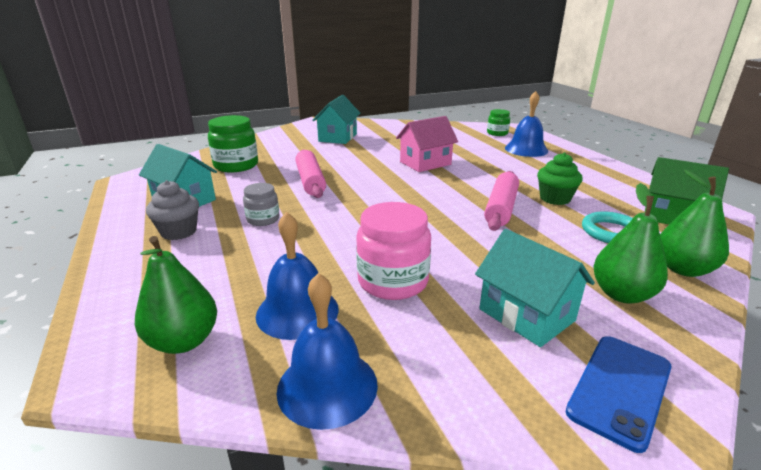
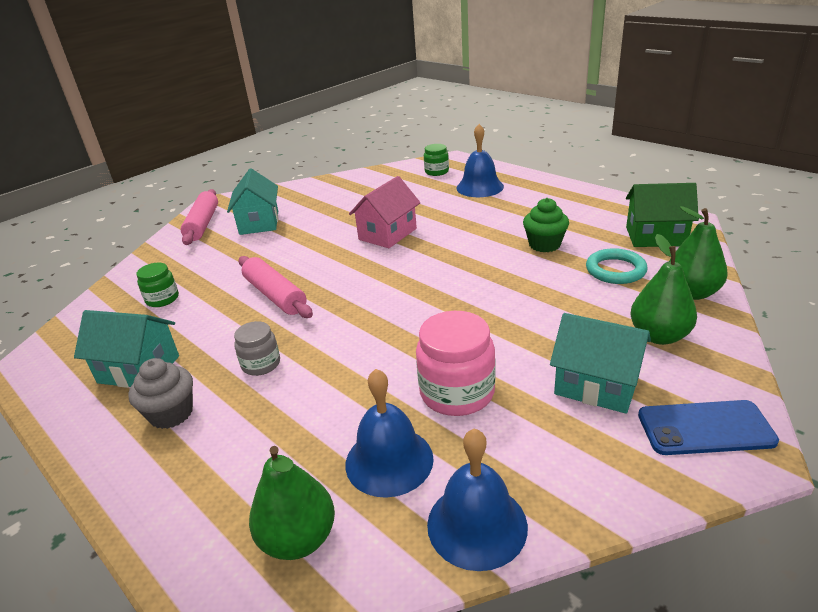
camera: 20 degrees left, 5 degrees up
green jar [208,115,258,172] -> green jar [136,263,179,307], size x0.58
pink rolling pin [484,171,519,231] -> pink rolling pin moved to [180,189,218,245]
blue phone [566,336,671,453] -> blue phone turned 75 degrees clockwise [638,400,779,455]

